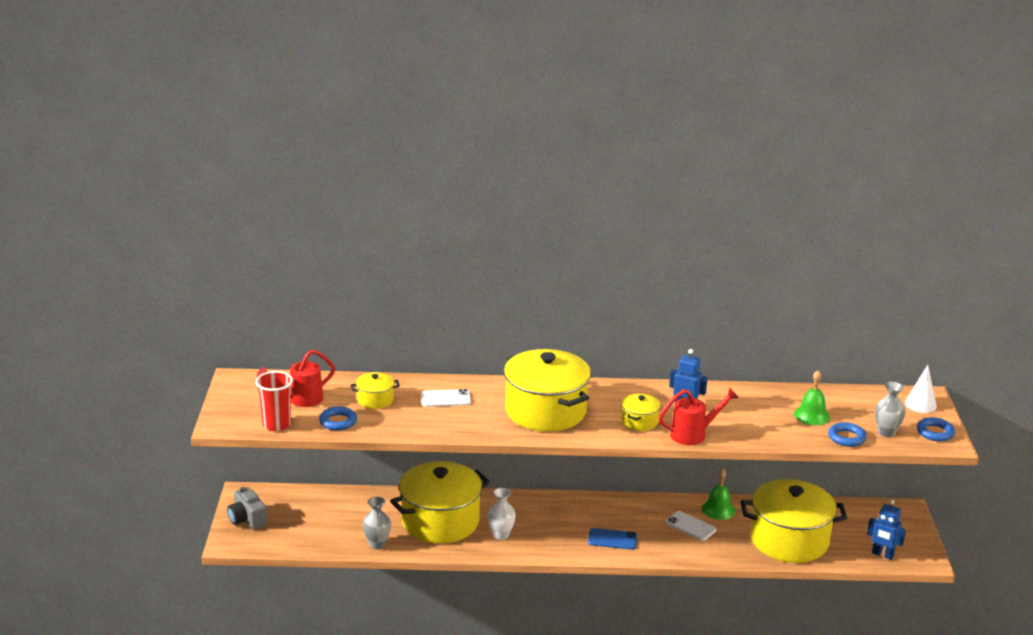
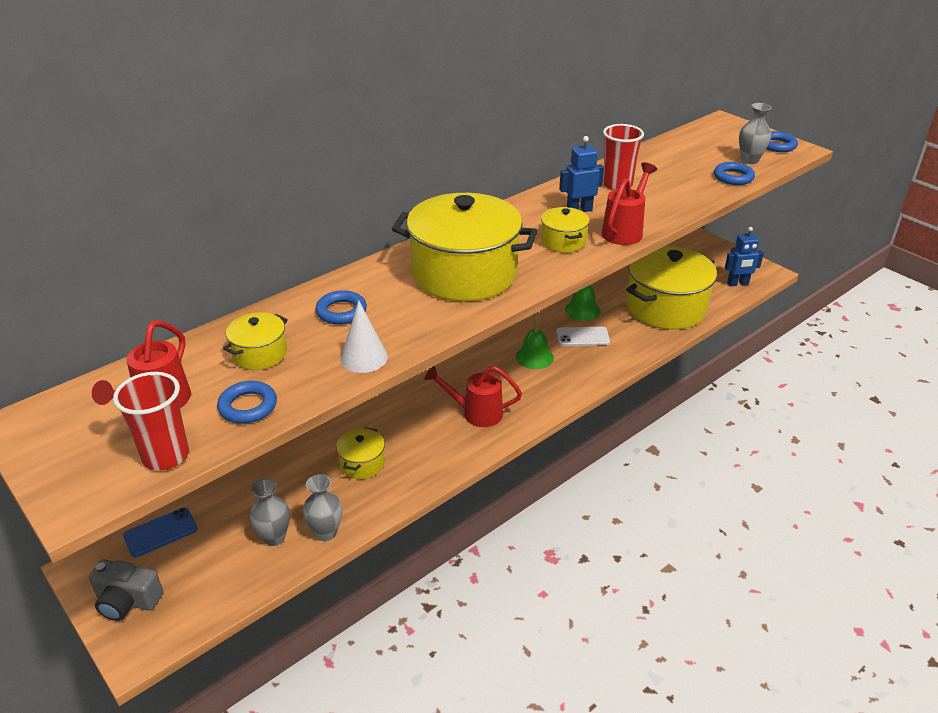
camera: 40 degrees left, 10 degrees up
yellow pot [390,461,490,544] -> yellow pot [336,427,385,479], size x0.45
white phone [421,389,471,407] -> blue ring [315,290,367,325]
white vase [487,488,516,540] -> none
blue phone [588,528,637,550] -> blue phone moved to [123,507,197,557]
green bell [794,370,830,425] -> green bell moved to [516,312,554,369]
white cone [905,365,937,413] -> white cone moved to [341,301,388,373]
none -> grey vase [249,479,290,546]
none -> red watering can [425,366,522,427]
none -> red cup [603,124,644,190]

